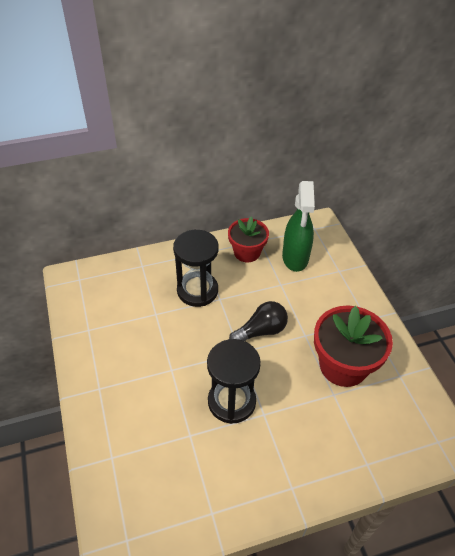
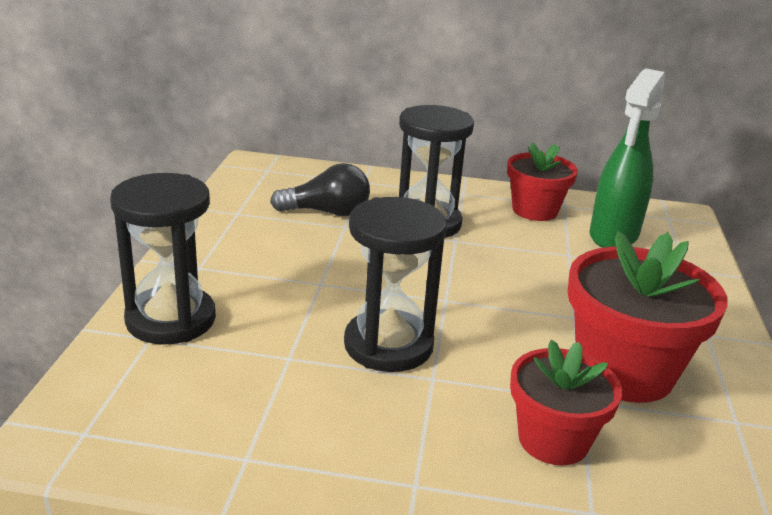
camera: 25 degrees right, 20 degrees down
black light bulb [229,301,288,341] -> black light bulb moved to [270,163,370,216]
none -> black hourglass [110,173,216,345]
none -> red flower pot [510,340,622,465]

